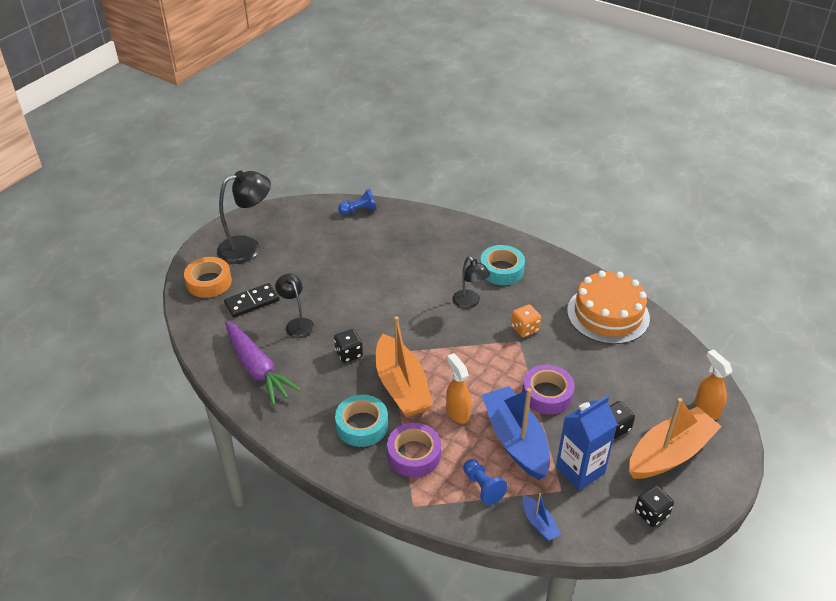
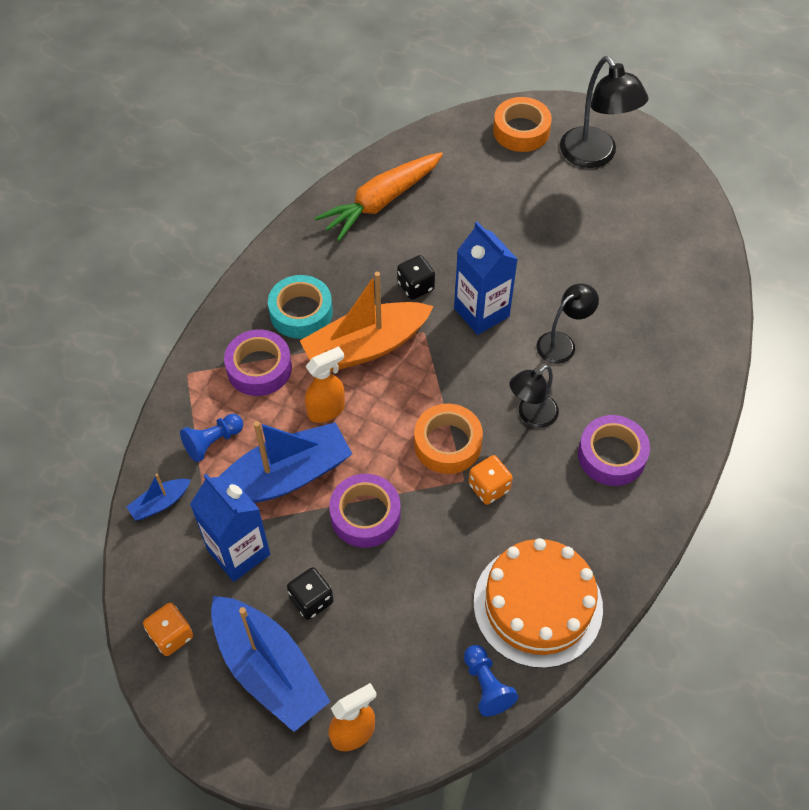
camera: 85 degrees right, 15 degrees up
black domino [224,283,280,318] -> none
purple carrot [225,321,301,406] -> orange carrot [315,152,443,241]
black lamp [275,274,314,338] -> black lamp moved to [536,284,599,364]
blue pawn [338,189,377,215] -> blue pawn moved to [464,645,518,717]
turquoise tape [480,245,525,285] -> purple tape [578,415,650,486]
orange boat [629,398,722,479] -> blue boat [211,596,330,732]
black dice [635,485,674,527] -> orange dice [143,603,193,656]
none -> orange tape [414,404,483,474]
none -> blue carton [454,221,518,335]

